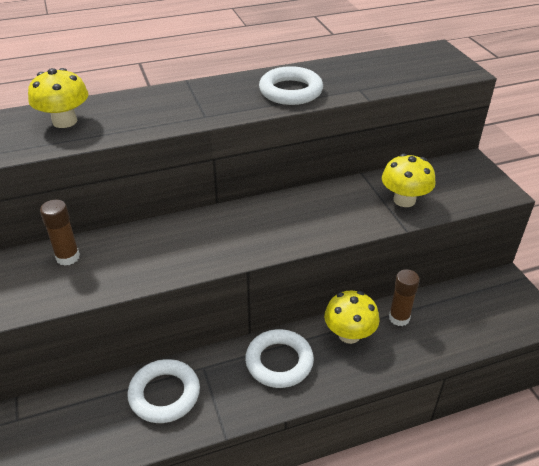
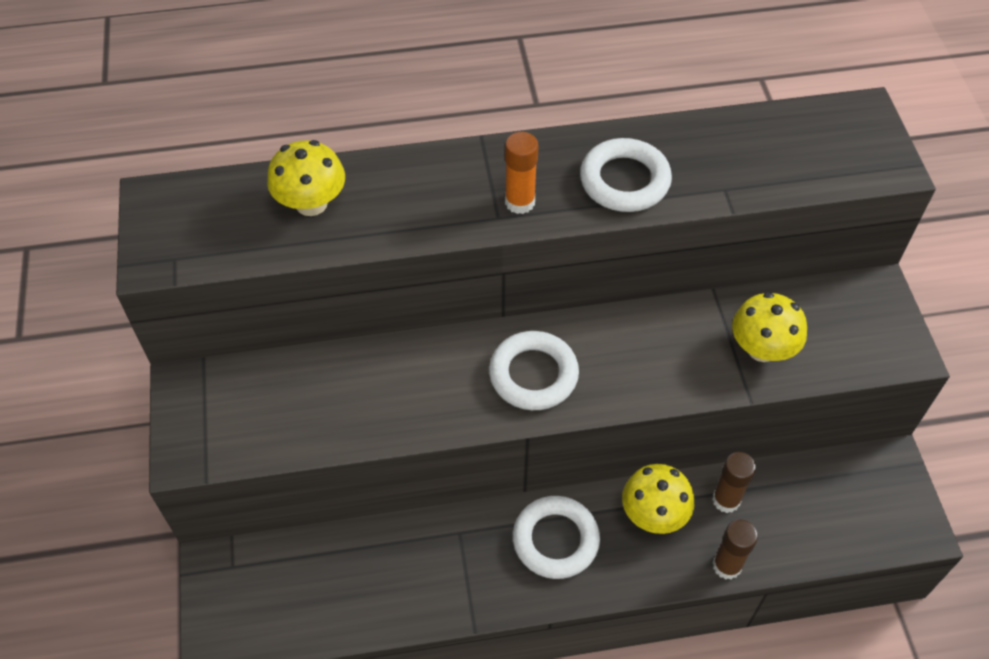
camera: 10 degrees right, 15 degrees up
brown glue stick [40,200,80,266] -> brown glue stick moved to [713,520,758,580]
white ring [128,359,200,423] -> white ring moved to [489,331,579,410]
none -> orange glue stick [505,132,539,214]

